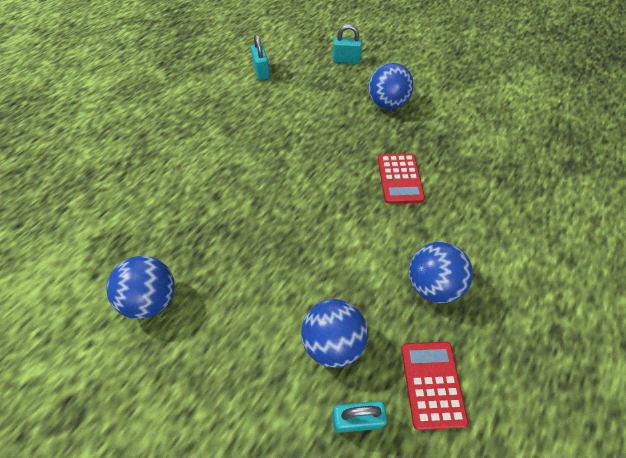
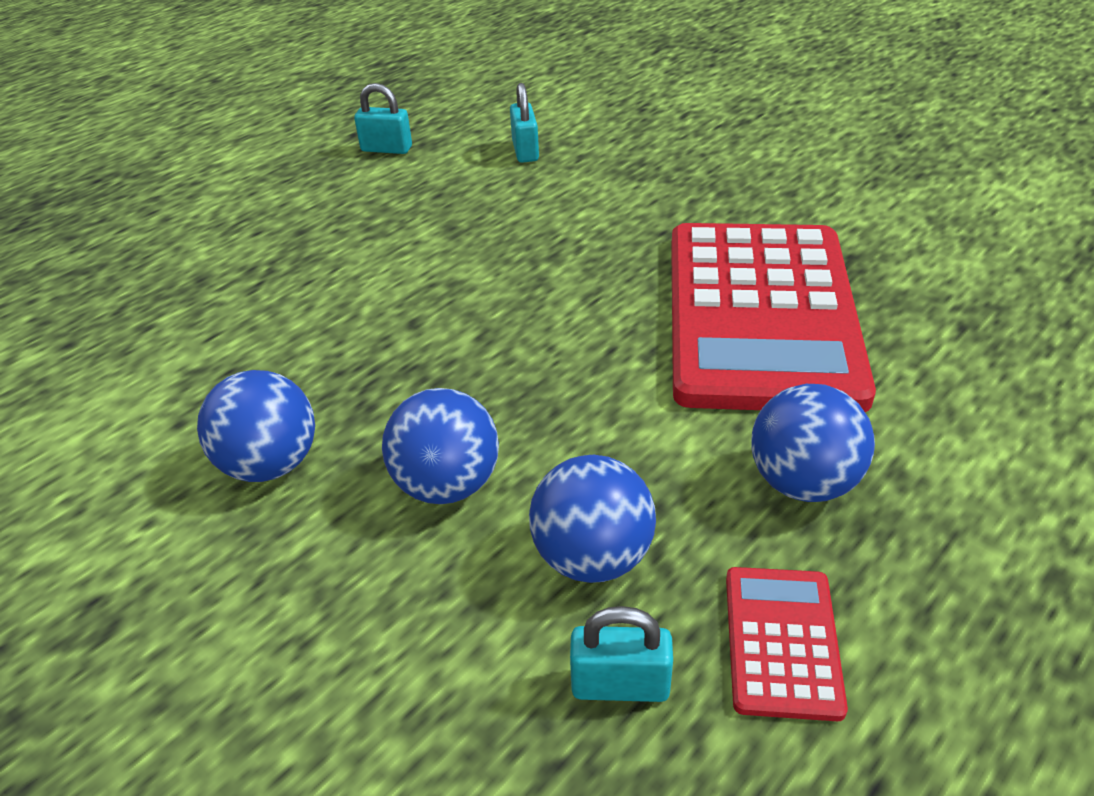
camera: 10 degrees right, 15 degrees down
turquoise padlock [333,24,362,64] -> turquoise padlock moved to [354,83,412,154]
blue ball [368,63,414,110] -> blue ball moved to [382,388,499,504]
red calculator [378,154,425,204] -> red calculator [671,223,876,412], size x2.41

